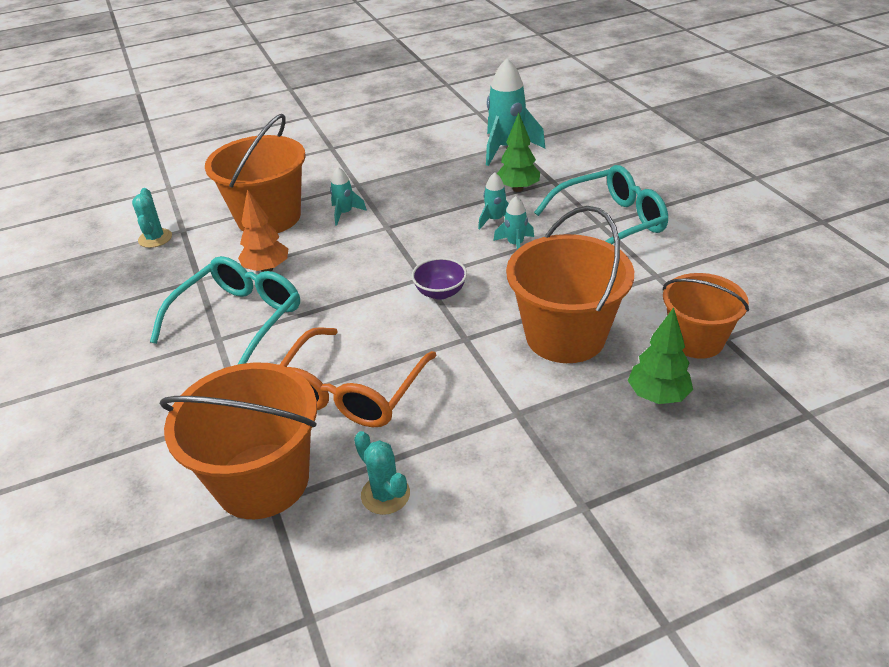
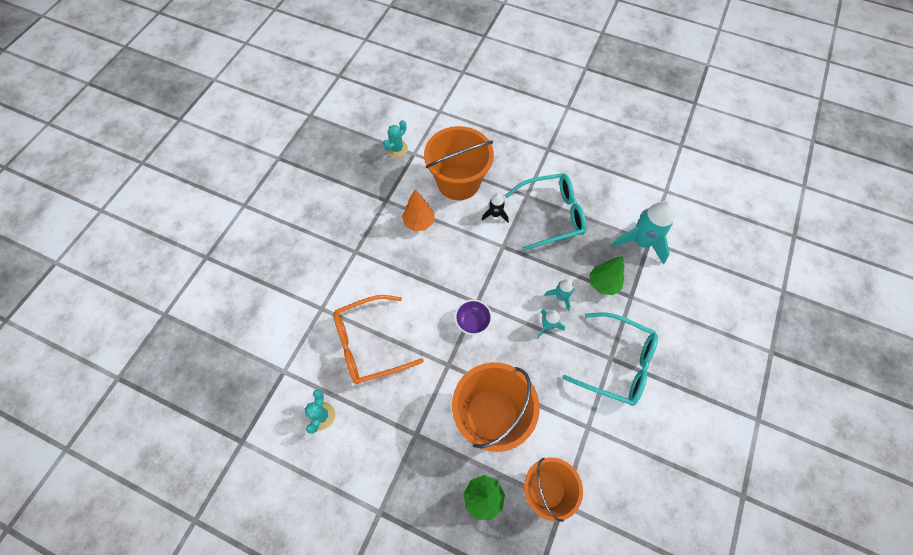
camera: 45 degrees right, 25 degrees up
turquoise glasses [150,256,300,365] -> turquoise glasses moved to [505,173,586,251]
orange bucket [160,363,317,519] -> none
turquoise rocket [330,167,367,226] -> black rocket [482,193,509,223]

